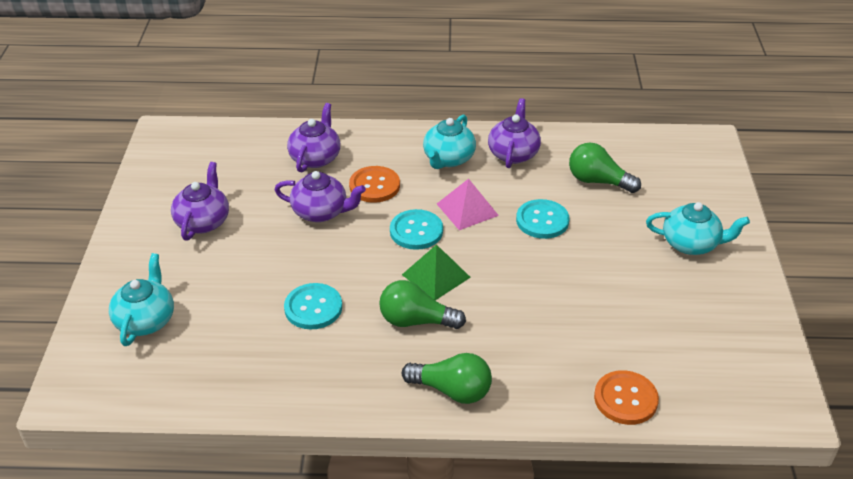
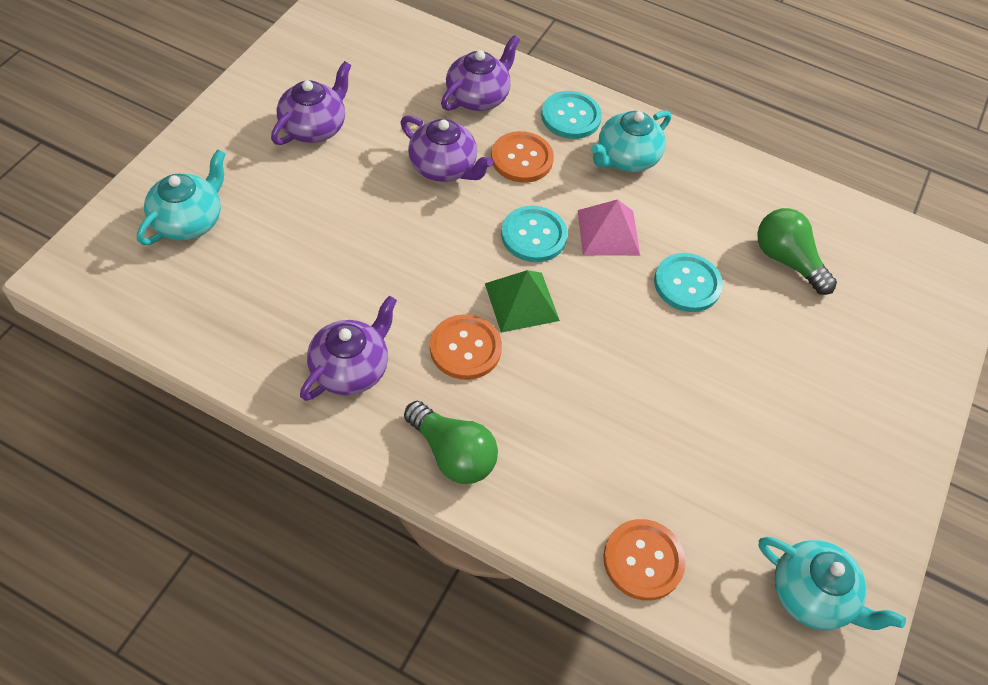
camera: 20 degrees right, 15 degrees up
turquoise button [284,283,342,329] -> turquoise button moved to [541,91,602,139]
green light bulb [379,280,466,329] -> orange button [430,314,502,380]
purple teapot [488,98,541,168] -> purple teapot moved to [300,296,397,401]
turquoise teapot [646,202,750,255] -> turquoise teapot moved to [759,537,906,630]

